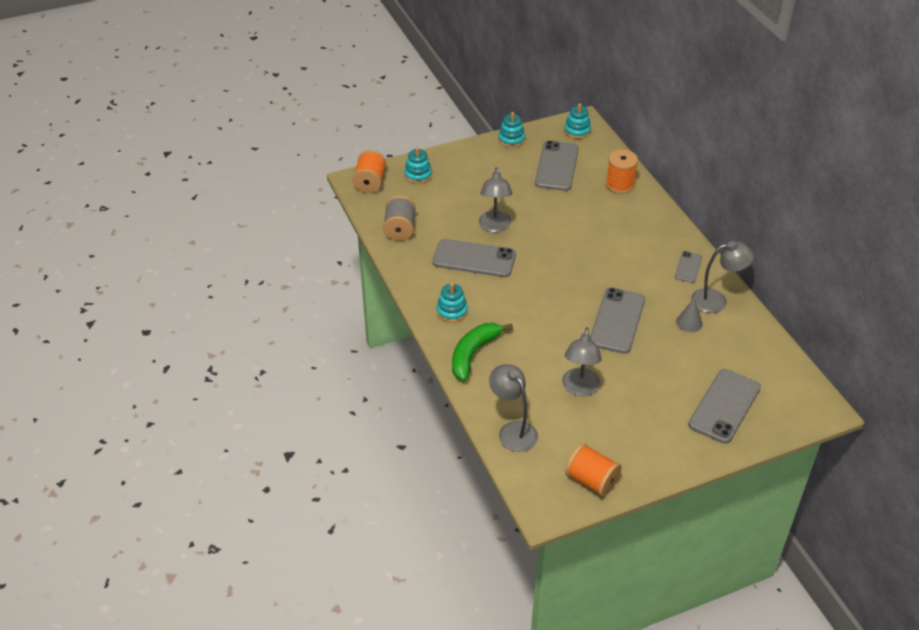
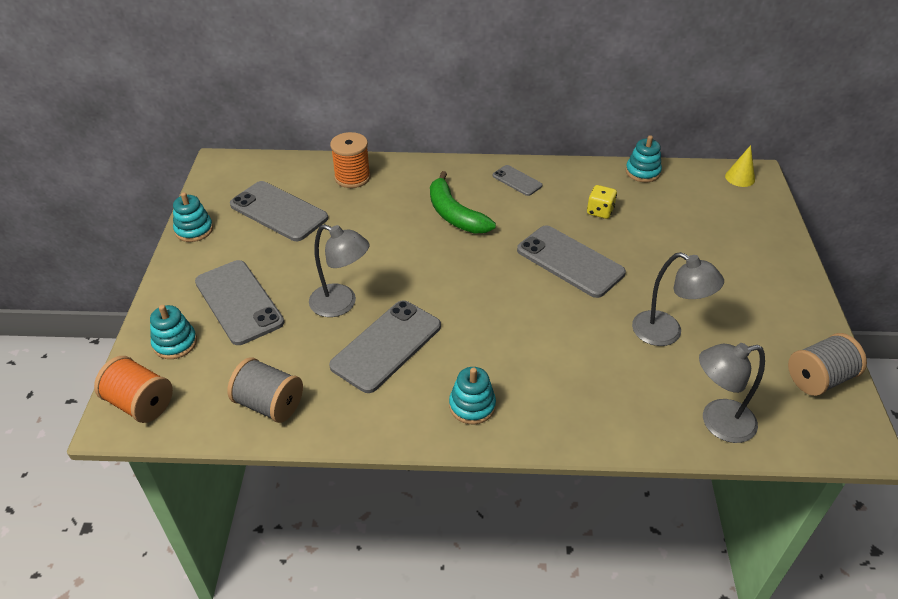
camera: 65 degrees left, 0 degrees up
green banana [452,323,513,381] -> green banana moved to [430,171,496,234]
turquoise stacking toy [564,103,591,139] -> turquoise stacking toy moved to [626,135,662,182]
orange spool [565,444,622,497] -> grey spool [788,333,867,396]
grey cone [676,297,703,332] -> yellow dice [587,185,617,219]
grey phone [688,369,761,444] -> grey phone moved to [195,260,284,345]
grey lamp [691,241,754,313] -> none
none -> yellow cone [725,145,755,187]

